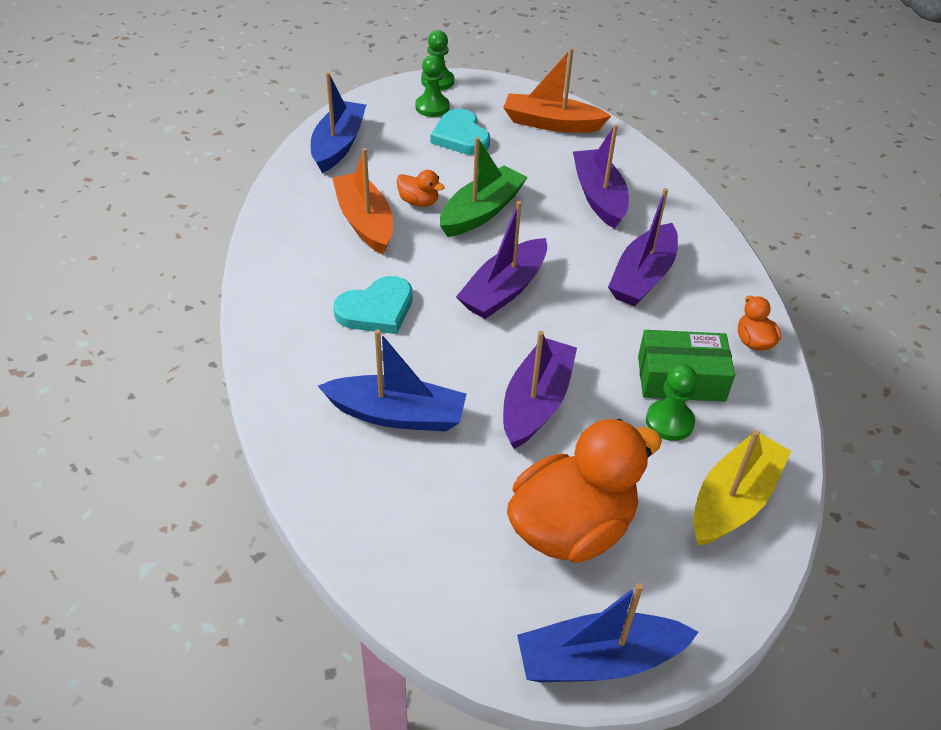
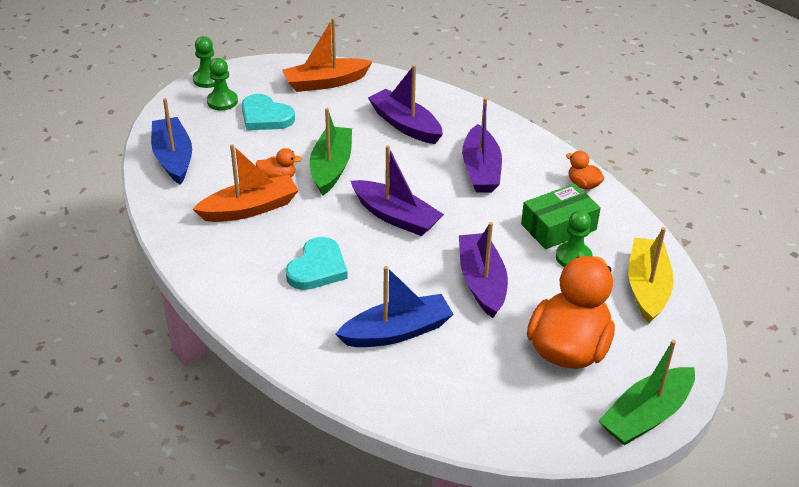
camera: 30 degrees left, 5 degrees down
orange boat [332,148,393,254] -> orange boat turned 120 degrees clockwise [193,144,299,222]
purple boat [456,201,547,319] -> purple boat turned 60 degrees counterclockwise [351,145,444,236]
blue boat [517,583,699,682] -> green boat [599,340,695,445]

